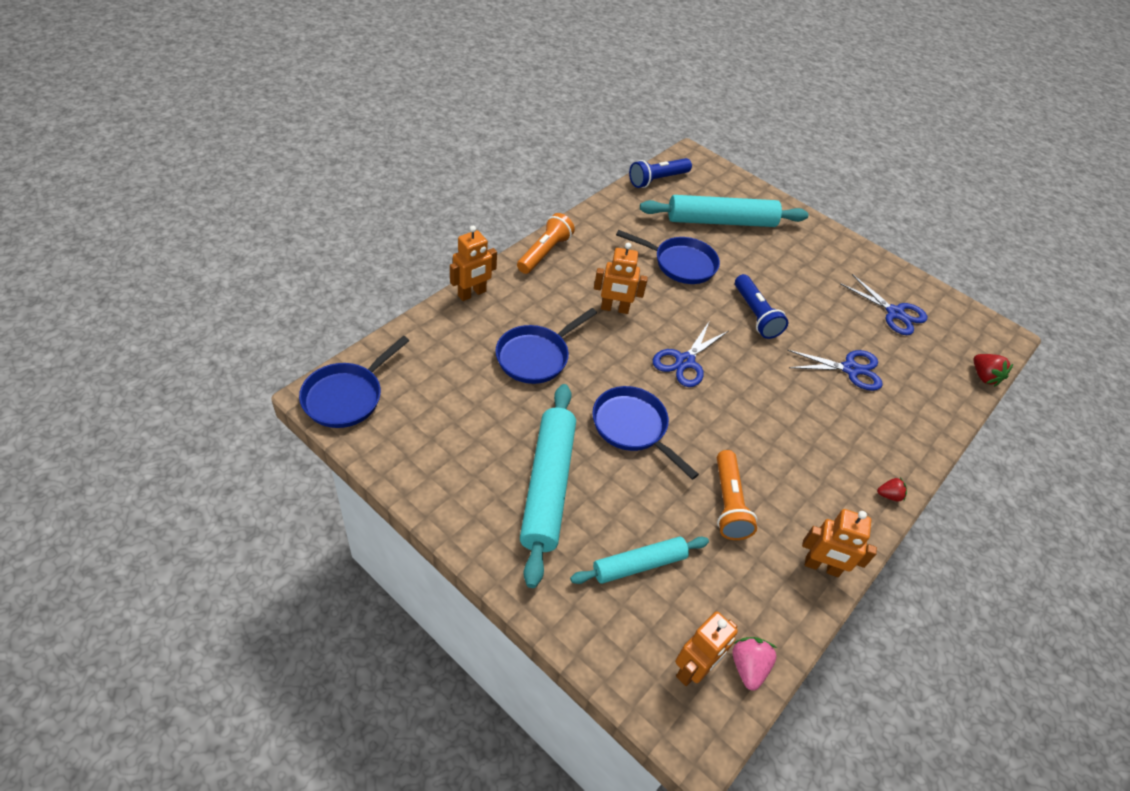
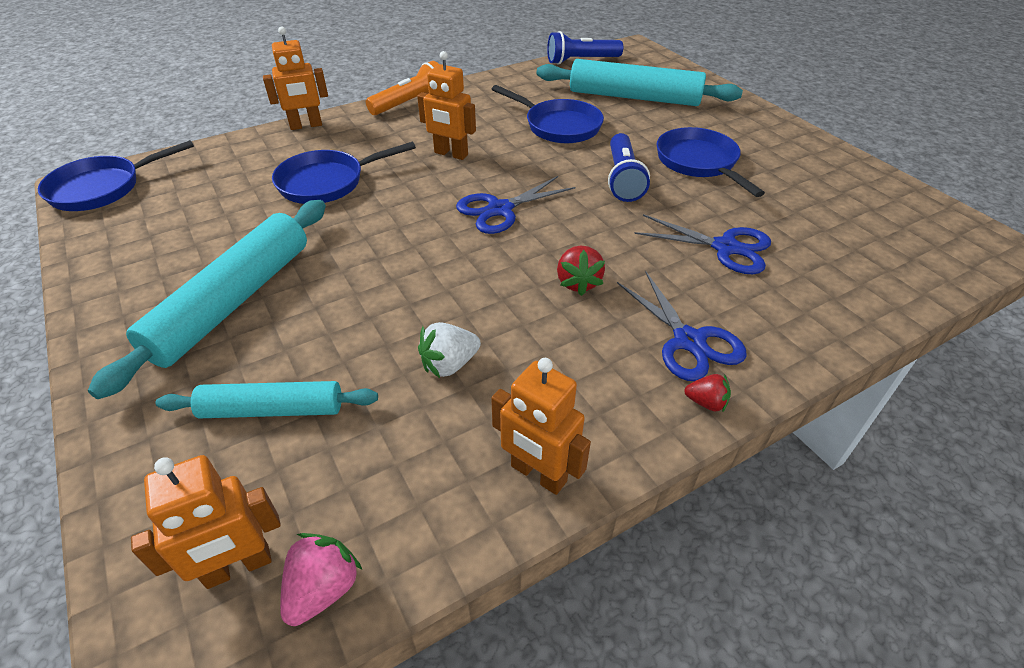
camera: 25 degrees right, 5 degrees down
blue pan [592,386,699,480] -> blue pan moved to [656,127,765,197]
orange flashlight [717,450,757,540] -> white strawberry [418,322,481,378]
blue scissors [841,274,927,335] -> blue scissors moved to [617,271,747,381]
red strawberry [974,354,1013,387] -> red strawberry moved to [557,245,605,296]

